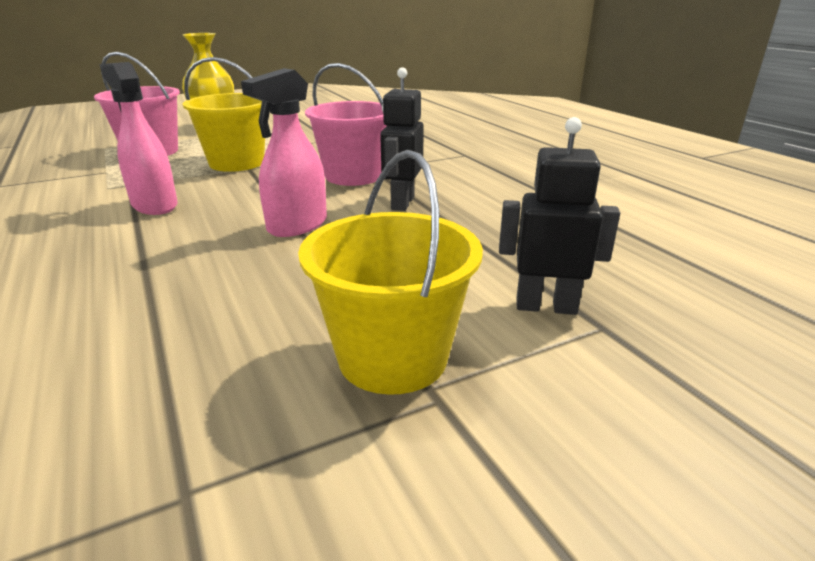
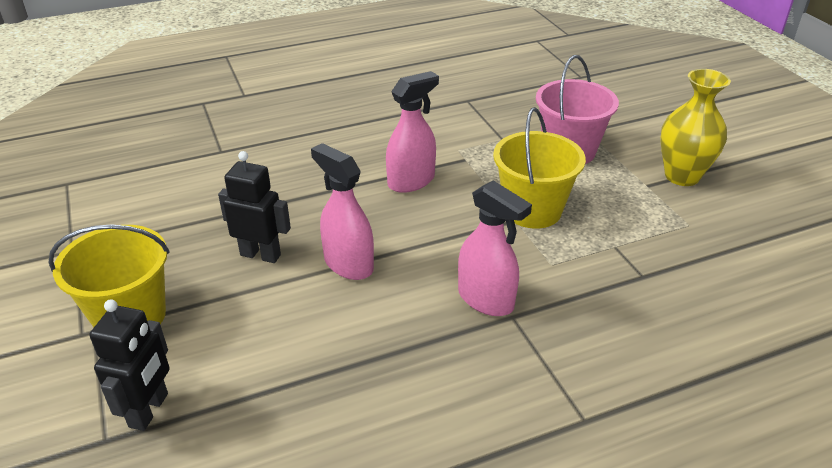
camera: 95 degrees right, 10 degrees up
pink bucket [305,63,387,186] -> pink spray bottle [458,180,532,316]
black robot [380,67,424,211] -> black robot moved to [218,151,291,263]

